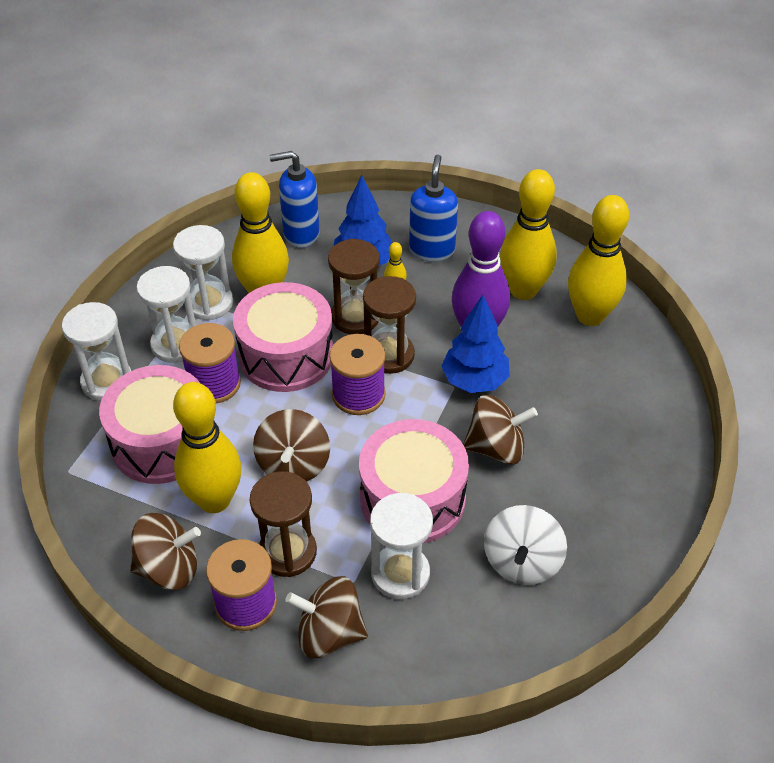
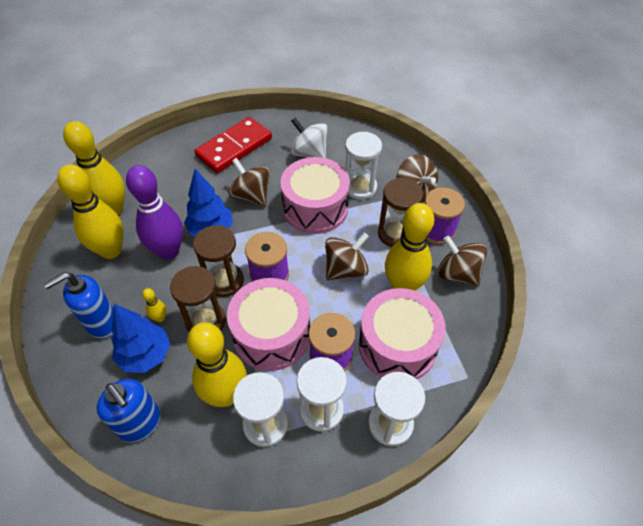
camera: 130 degrees left, 5 degrees up
white spinning top [484,505,567,585] -> white spinning top turned 120 degrees counterclockwise [290,118,328,158]
none -> red domino [194,117,272,173]

